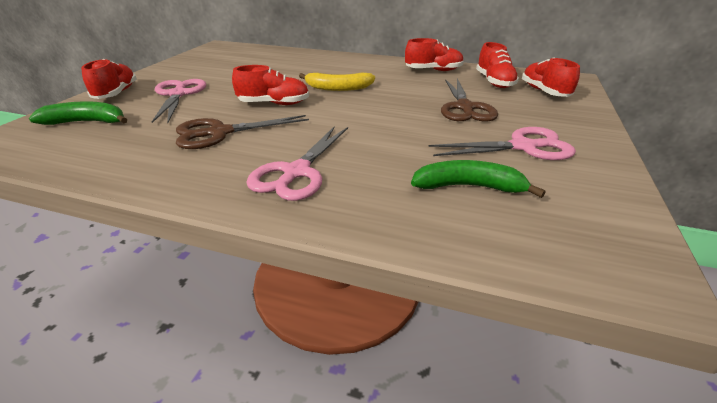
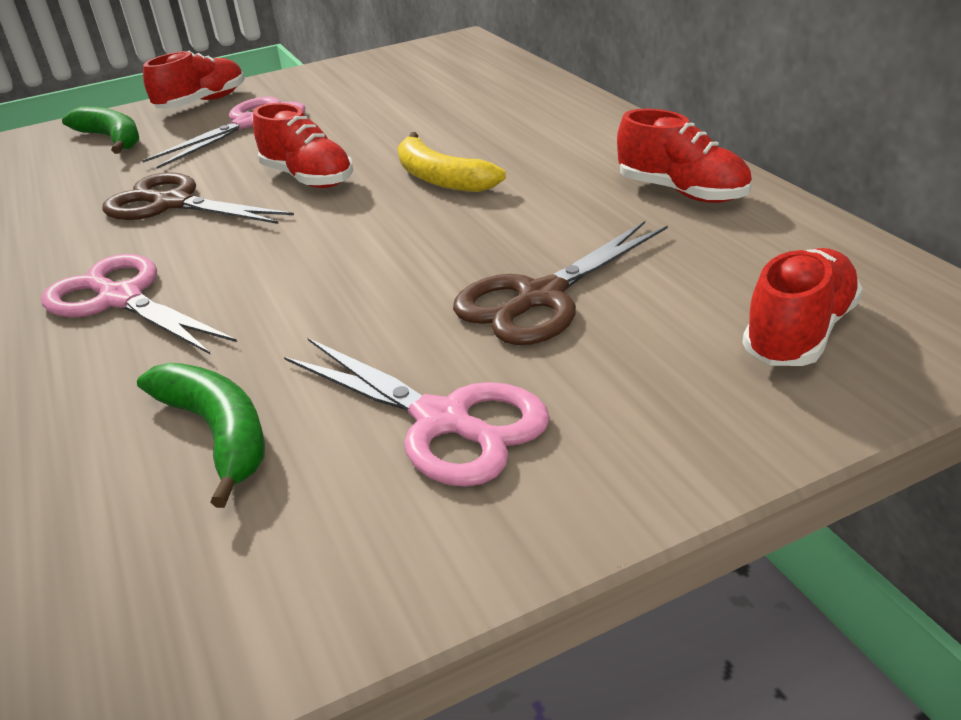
camera: 50 degrees right, 0 degrees up
pink scissors [246,126,348,201] -> pink scissors turned 60 degrees clockwise [41,254,237,355]
red shoe [476,42,519,88] -> none

